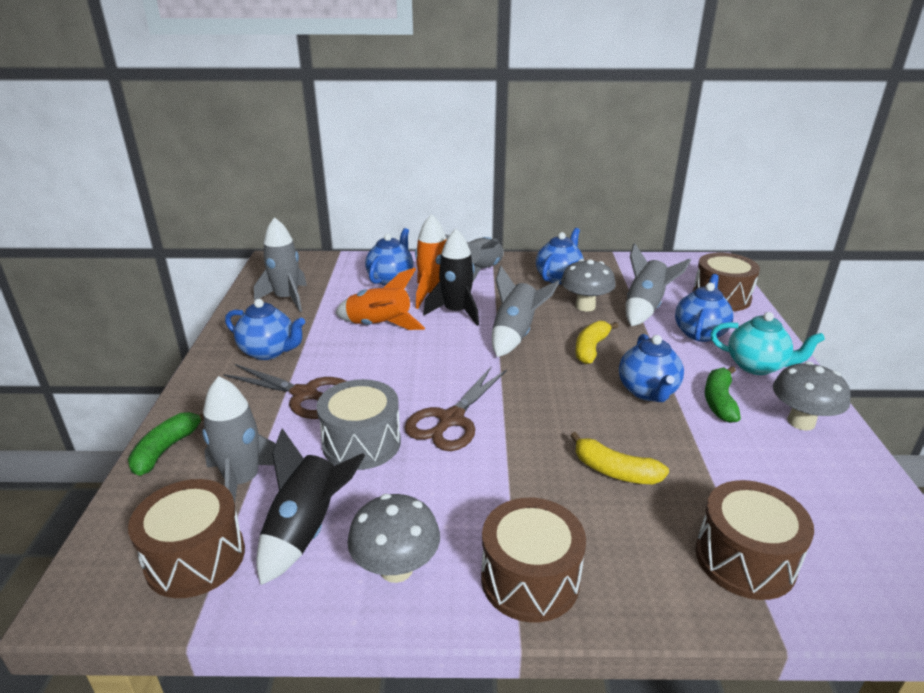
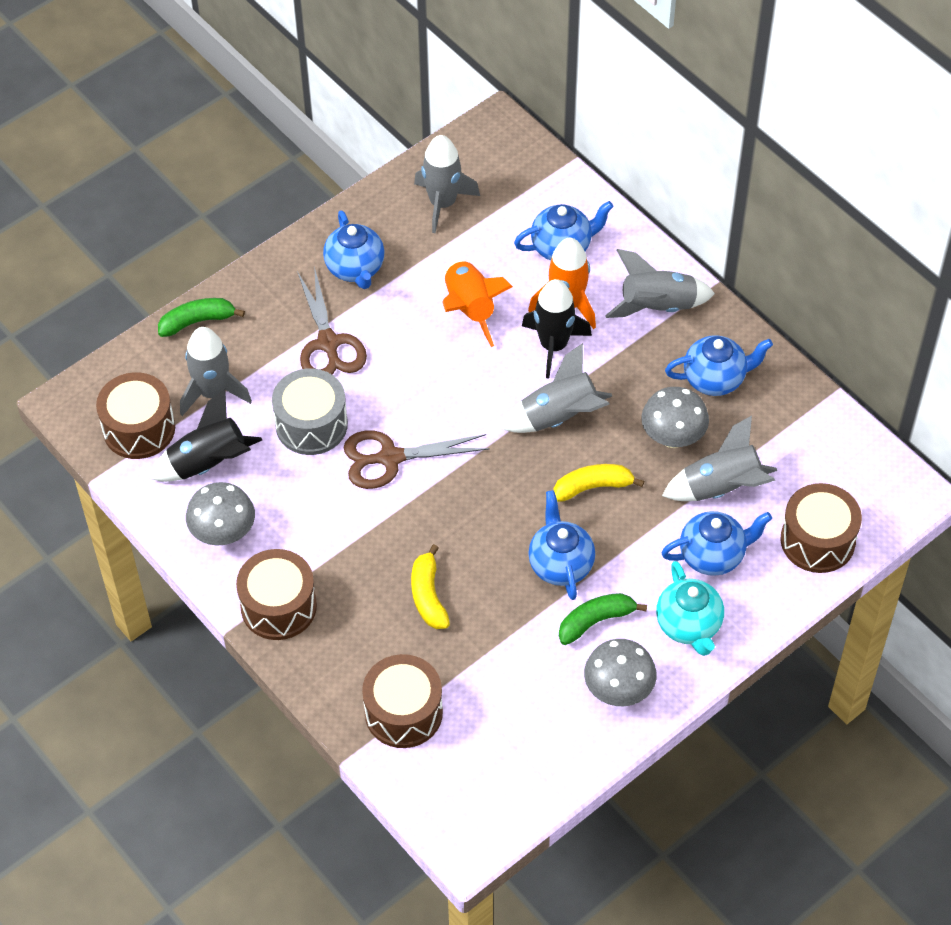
camera: 50 degrees right, 25 degrees up
blue teapot [619,334,684,402] -> blue teapot turned 120 degrees clockwise [528,490,595,600]

